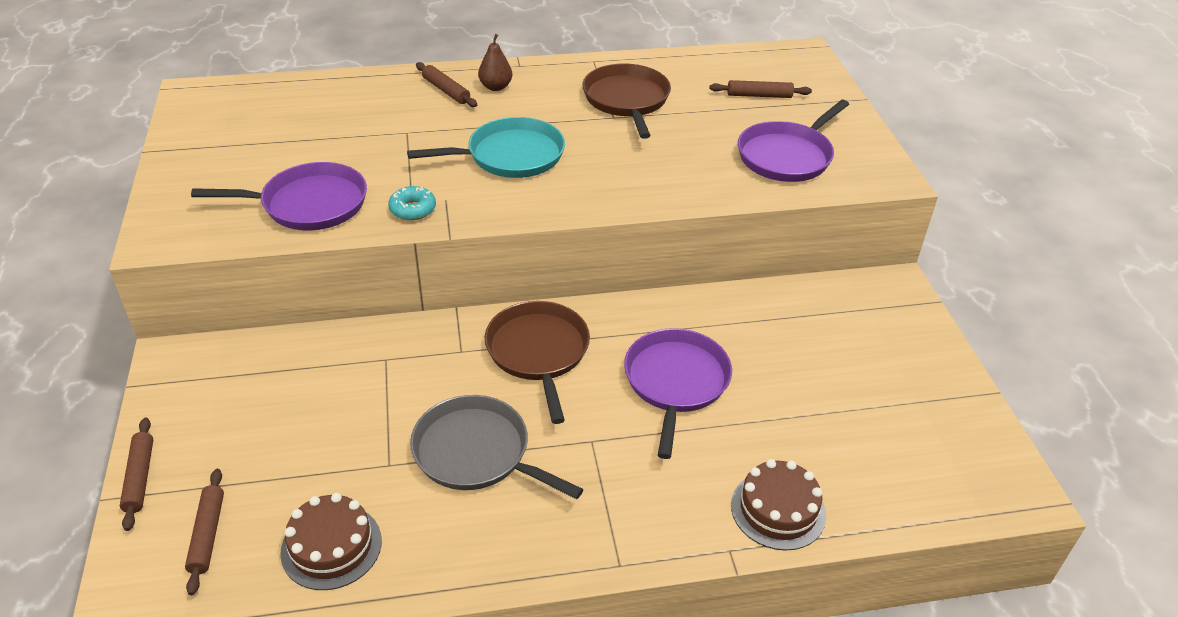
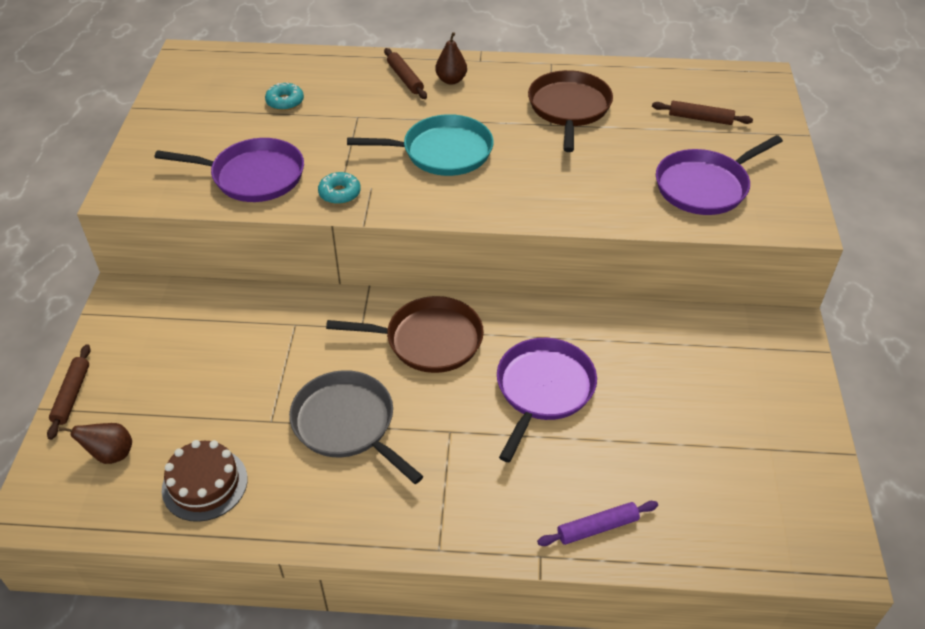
camera: 15 degrees right, 5 degrees up
brown rolling pin [185,469,224,595] -> brown pear [58,423,132,464]
brown pan [485,301,590,424] -> brown pan turned 90 degrees clockwise [326,296,484,373]
brown cake [731,459,826,551] -> purple rolling pin [537,501,658,546]
none -> turquoise donut [265,83,304,111]

